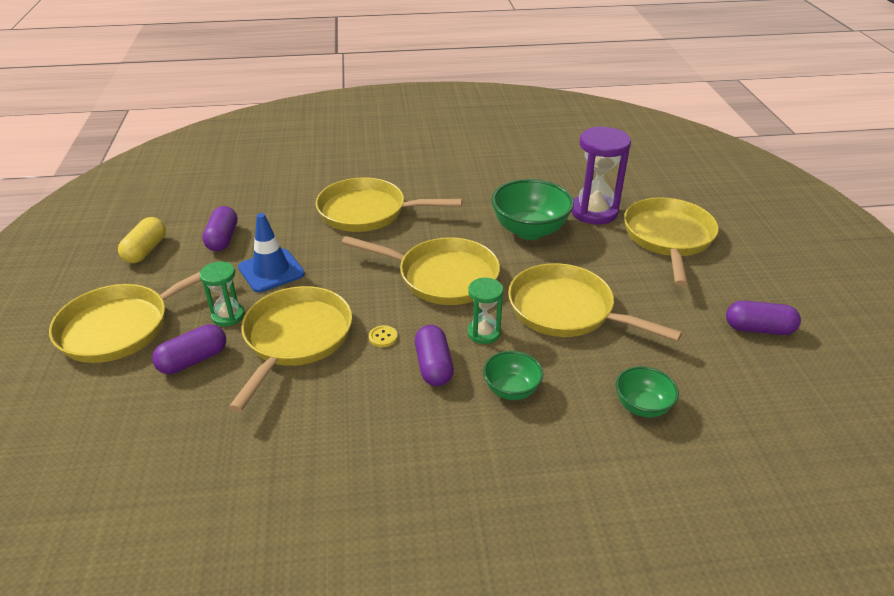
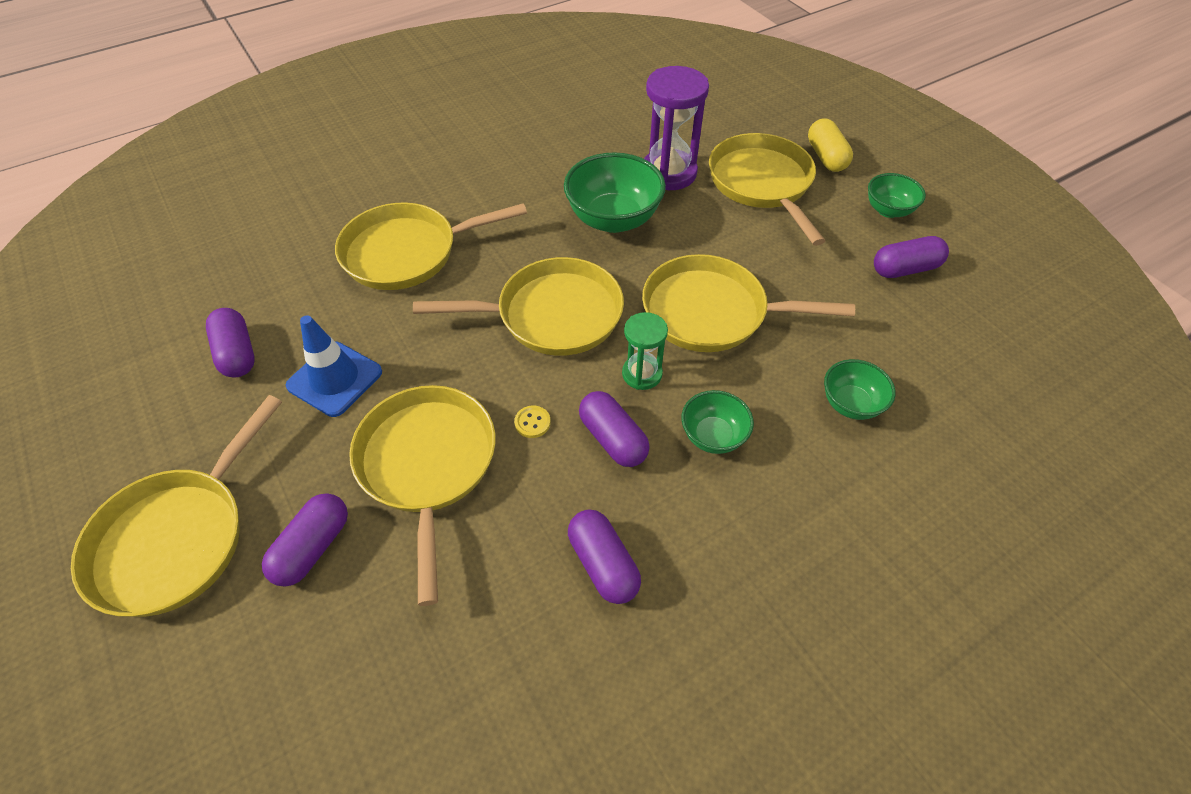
camera: 25 degrees left, 15 degrees up
yellow capsule [118,217,166,263] -> yellow capsule moved to [808,118,853,172]
green hourglass [200,262,245,326] -> none
none -> purple capsule [568,510,641,604]
none -> green bowl [868,173,926,218]

